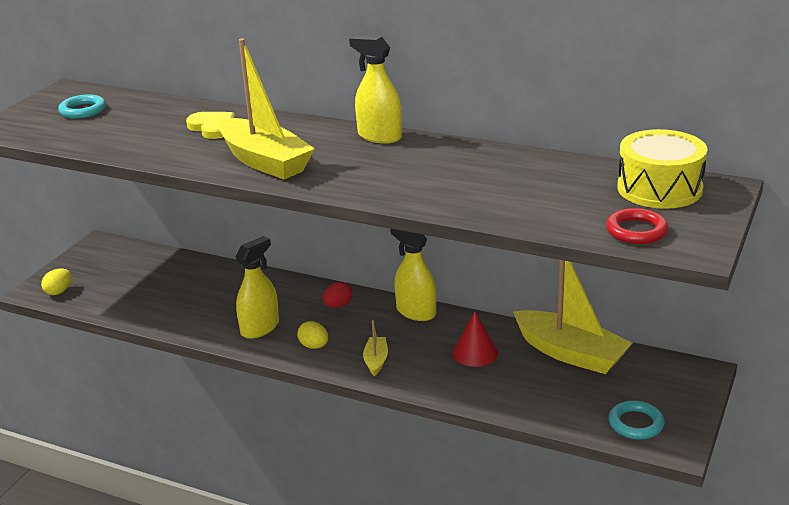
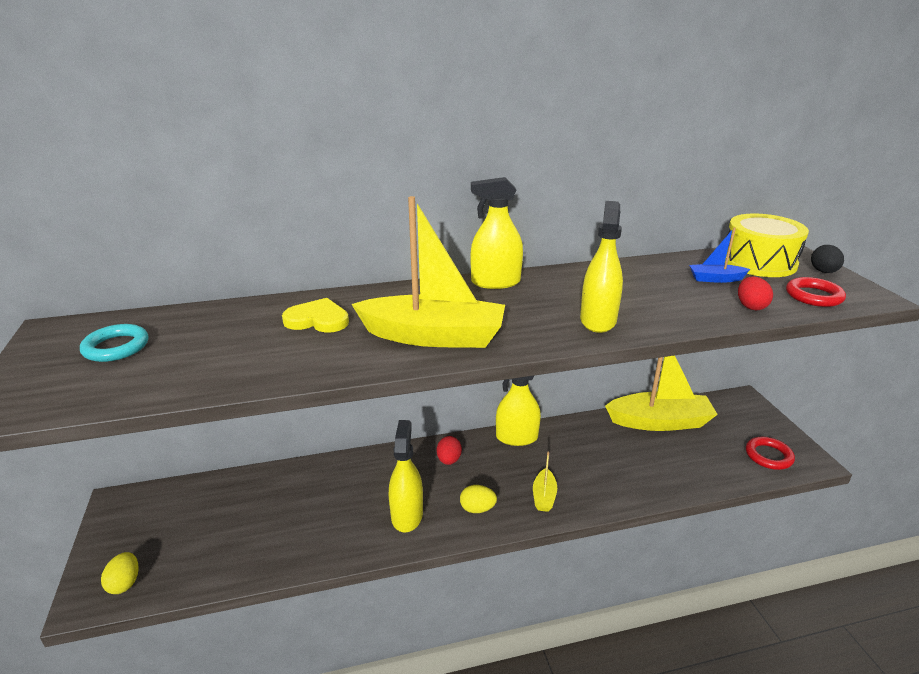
camera: 40 degrees left, 0 degrees up
yellow boat [363,320,388,376] -> yellow boat turned 135 degrees counterclockwise [533,452,557,512]
red cone [452,312,498,367] -> none
turquoise ring [609,400,665,440] -> red ring [746,437,795,470]
none -> yellow spray bottle [580,201,623,333]
none -> blue boat [689,228,750,283]
none -> red egg [738,277,773,310]
none -> black egg [811,245,844,273]

